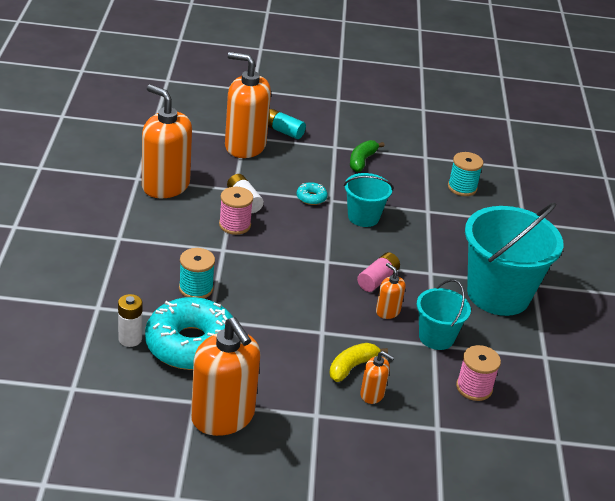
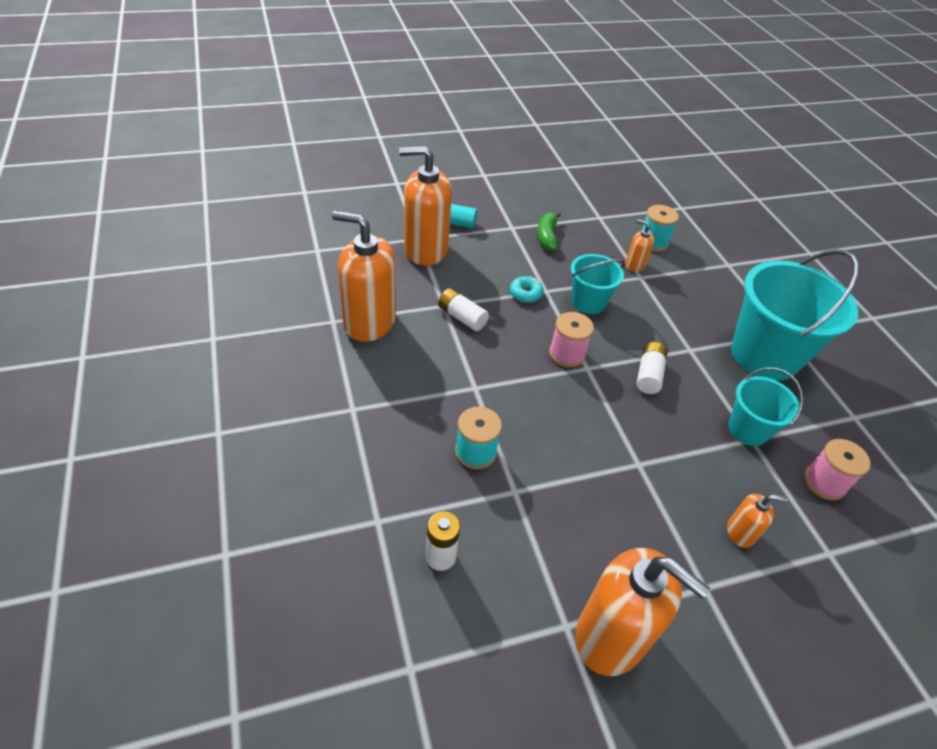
camera: 20 degrees left, 10 degrees up
turquoise donut [145,297,233,370] -> none
pink spool [219,187,253,235] -> pink spool moved to [549,312,594,367]
yellow banana [329,343,388,382] -> none
pink battery [357,252,400,292] -> white battery [637,342,667,394]
orange soap dispenser [376,263,406,319] -> orange soap dispenser moved to [625,219,654,272]

